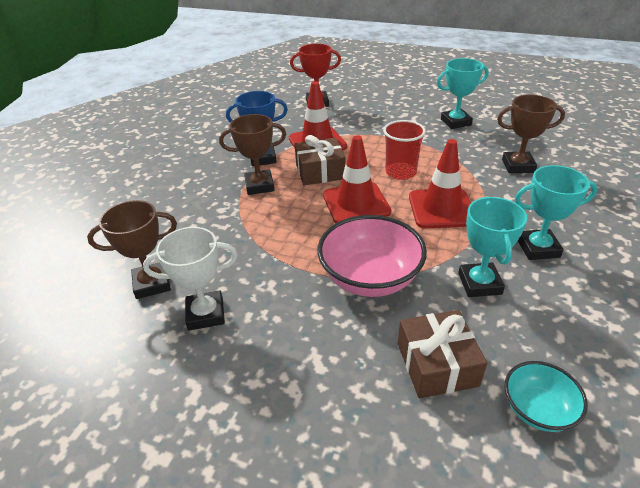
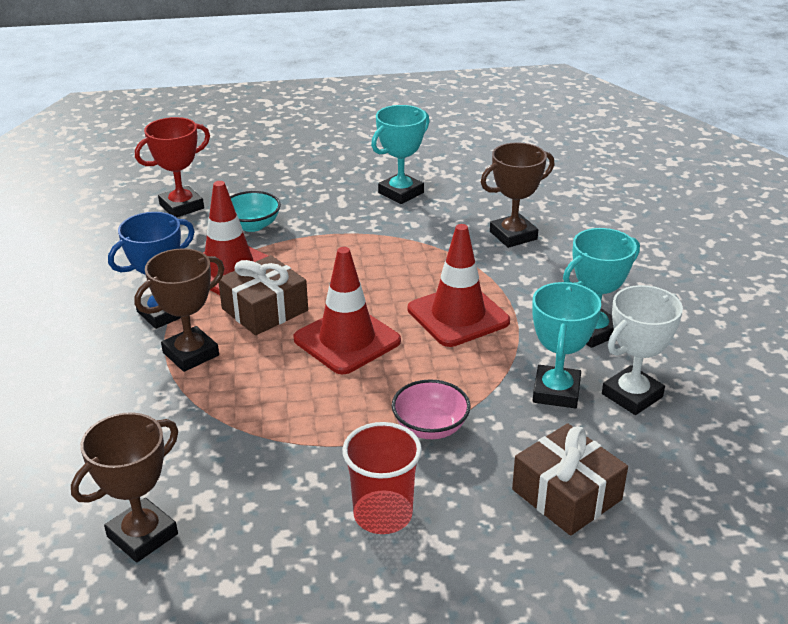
camera: 30 degrees left, 5 degrees down
white trophy [143,227,238,331] -> white trophy moved to [602,285,683,415]
pink bowl [317,215,427,297] -> pink bowl [392,379,470,439], size x0.56
red cup [383,120,426,180] -> red cup moved to [342,422,422,534]
turquoise trophy [458,197,527,297] -> turquoise trophy turned 45 degrees clockwise [532,282,601,408]
turquoise bowl [504,361,588,432] -> turquoise bowl moved to [230,191,281,232]

